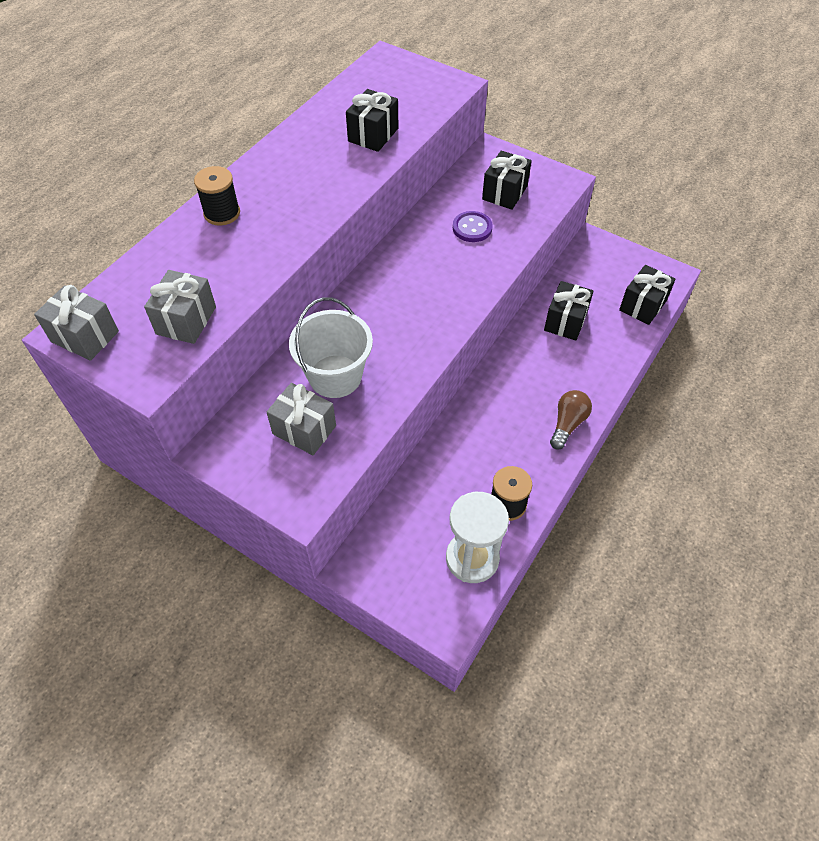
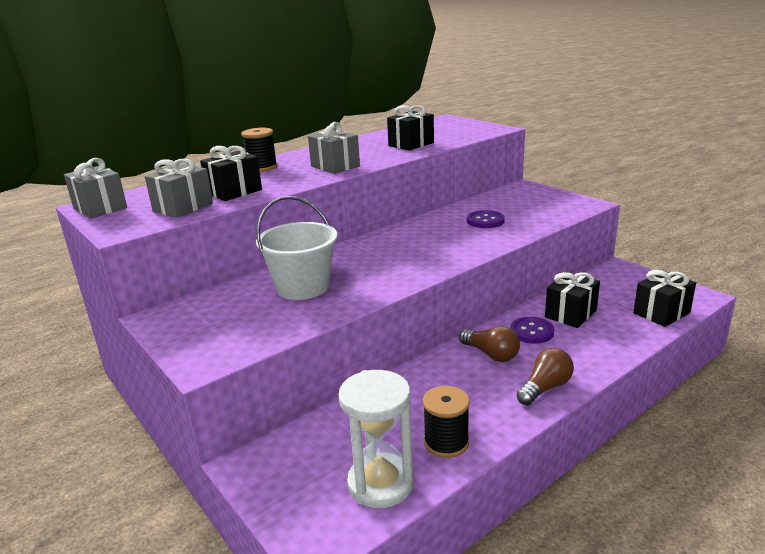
camera: 20 degrees right, 30 degrees down
grey gift [267,382,336,455] -> grey gift moved to [308,122,360,174]
black gift [482,151,532,210] -> black gift moved to [200,146,262,201]
none -> brown light bulb [459,326,520,362]
none -> purple button [510,317,554,344]

